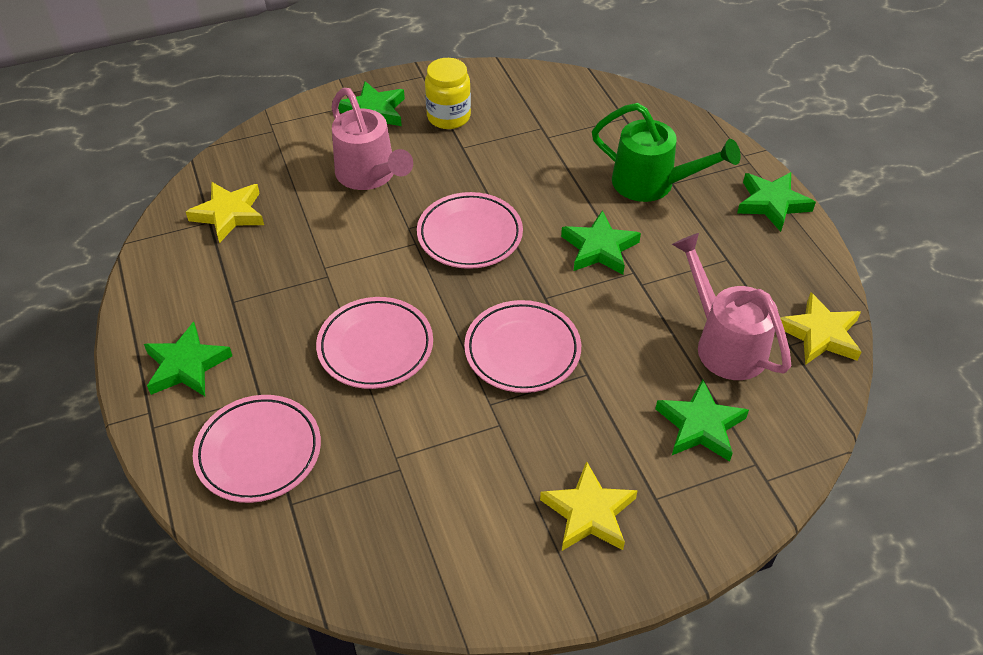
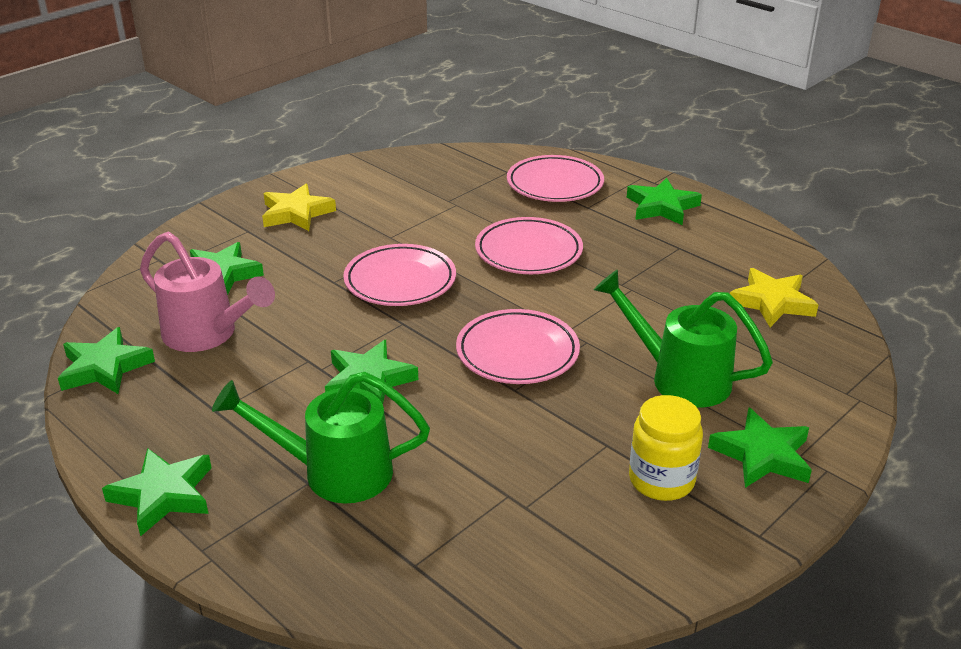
camera: 155 degrees right, 15 degrees down
pink watering can [331,88,413,190] -> green watering can [594,270,773,407]
yellow star [780,292,861,365] -> green star [58,327,155,394]

